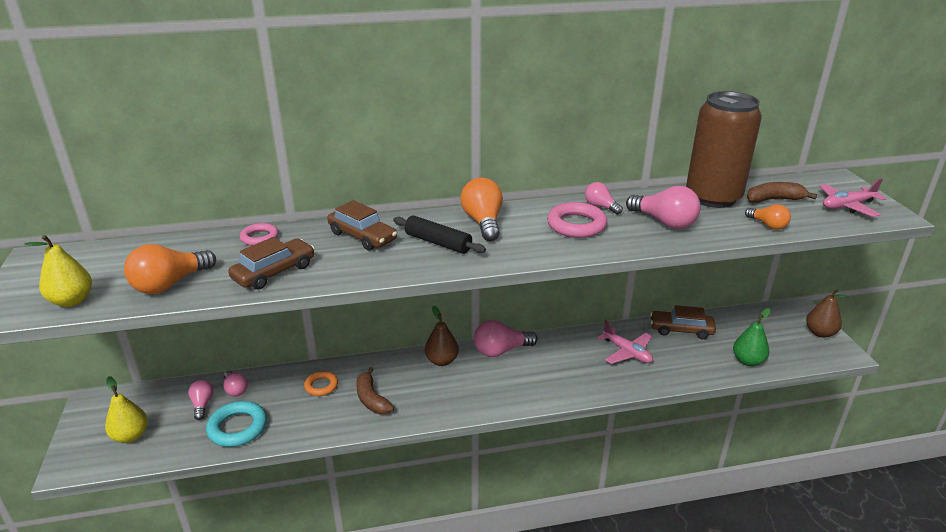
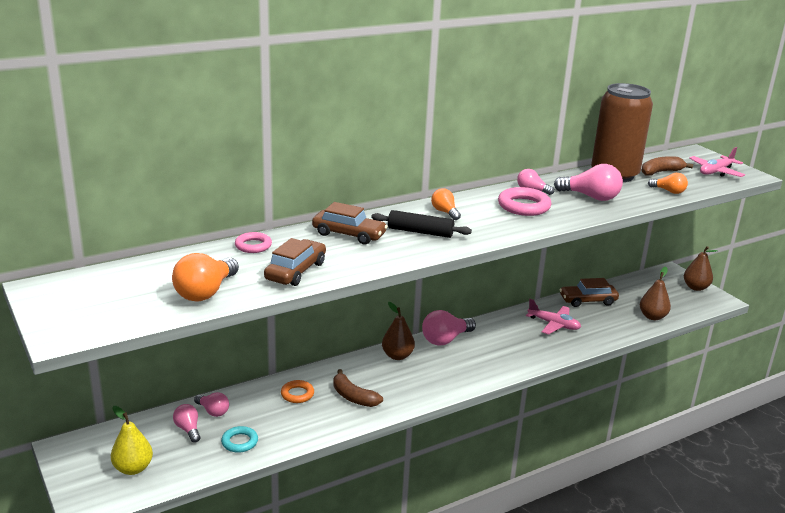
camera: 20 degrees left, 5 degrees down
yellow pear [24,235,92,307] -> none
turquoise ring [206,401,267,447] -> turquoise ring [221,426,258,453], size x0.61
orange light bulb [460,177,503,241] -> orange light bulb [431,188,461,220], size x0.59
green pear [733,308,771,366] -> brown pear [640,267,671,320]

